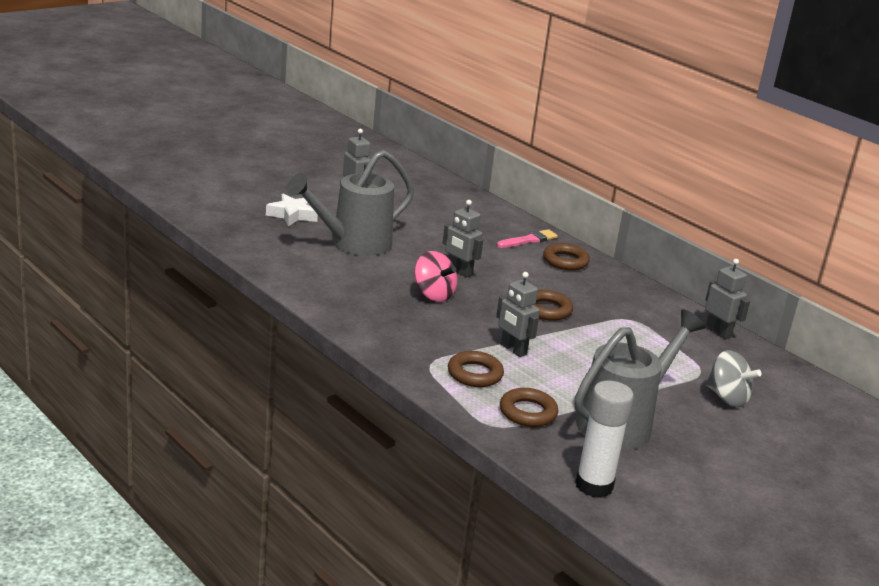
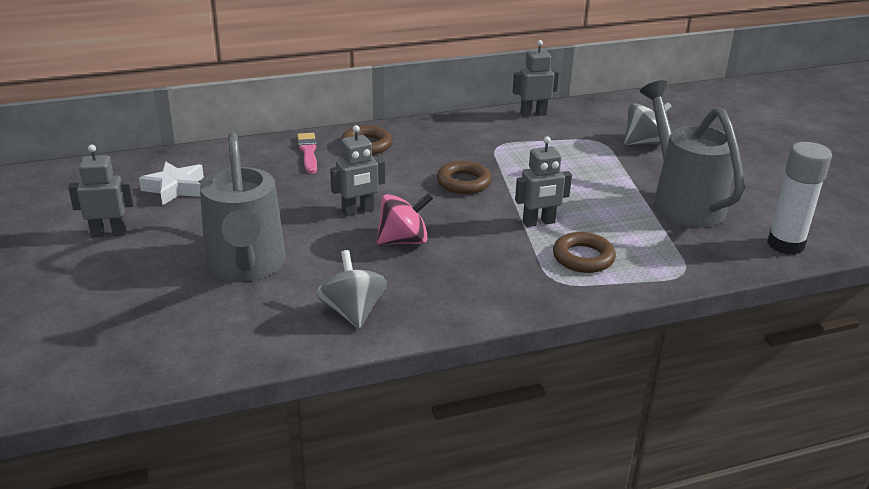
camera: 65 degrees left, 5 degrees up
white star [266,194,318,226] -> white star moved to [139,161,204,205]
brown ring [500,388,558,427] -> none
none -> grey spinning top [316,250,387,329]

